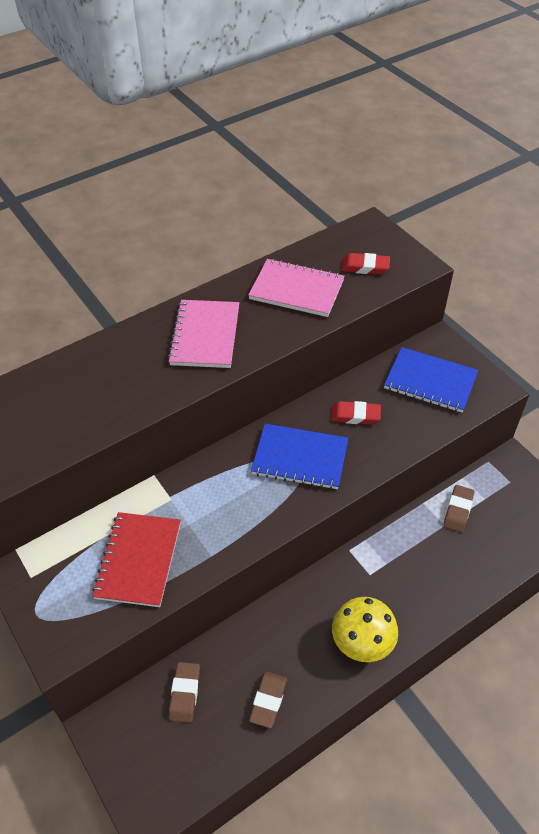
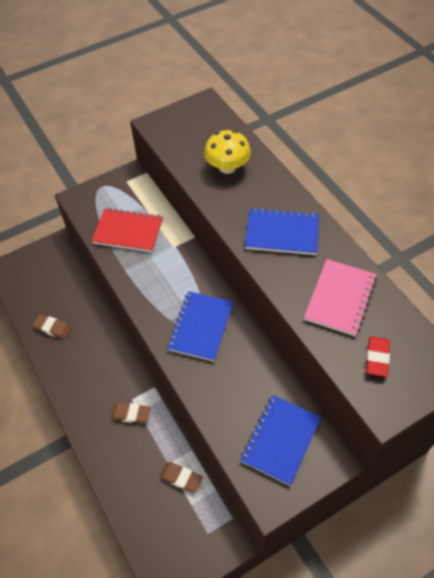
camera: 95 degrees right, 5 degrees up
pink notebook [167,300,239,368] -> blue notebook [245,208,319,255]
brown eraser [169,662,200,723] -> brown eraser moved to [110,402,151,424]
red eraser [331,401,381,425] -> none
yellow mushroom [332,597,398,662] -> yellow mushroom moved to [204,130,251,174]

